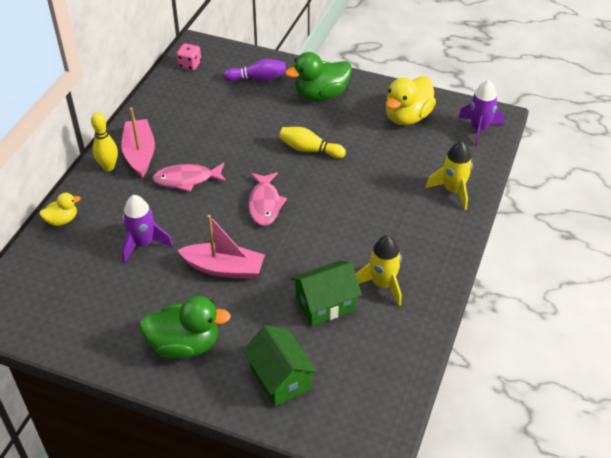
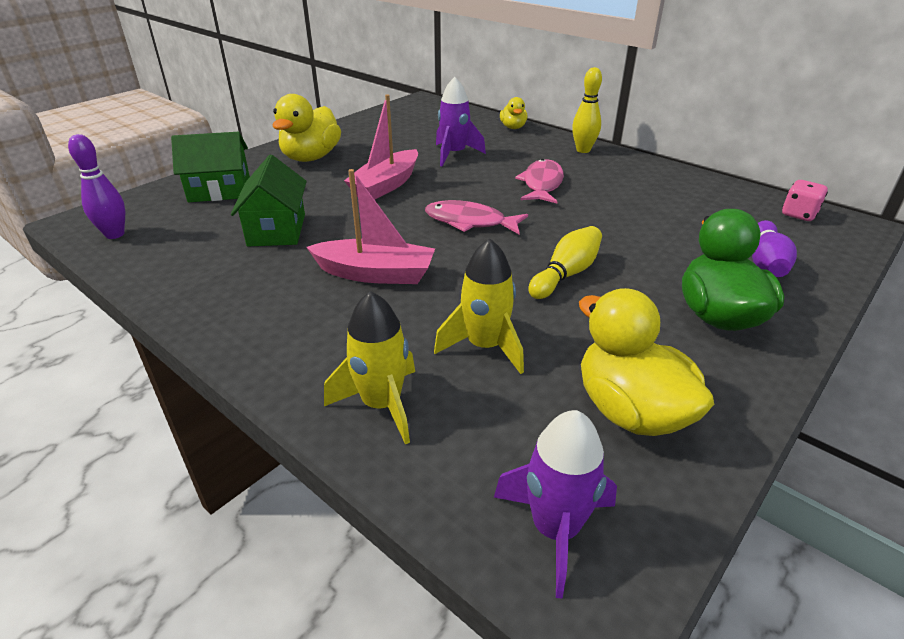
camera: 110 degrees right, 10 degrees down
pink boat [121,107,155,177] -> pink boat moved to [306,169,435,284]
green duck [139,296,231,359] -> yellow duck [273,94,341,162]
yellow rocket [355,235,402,306] -> yellow rocket moved to [434,239,524,374]
none -> purple bowling pin [68,134,125,239]

